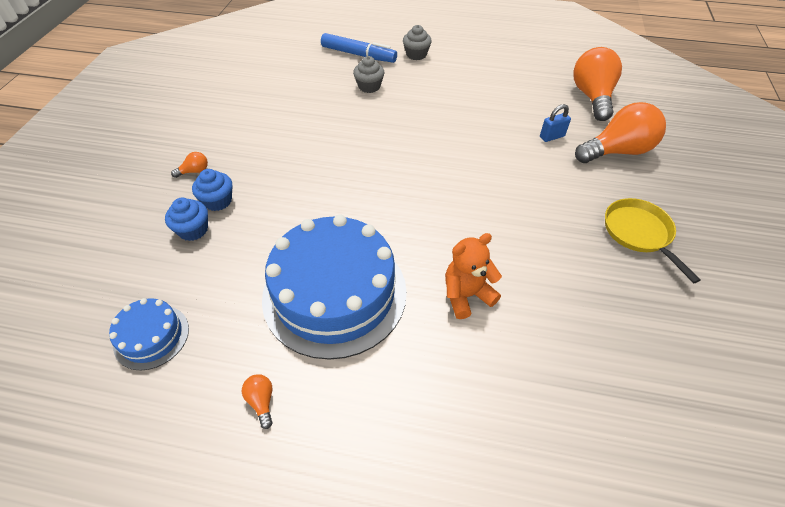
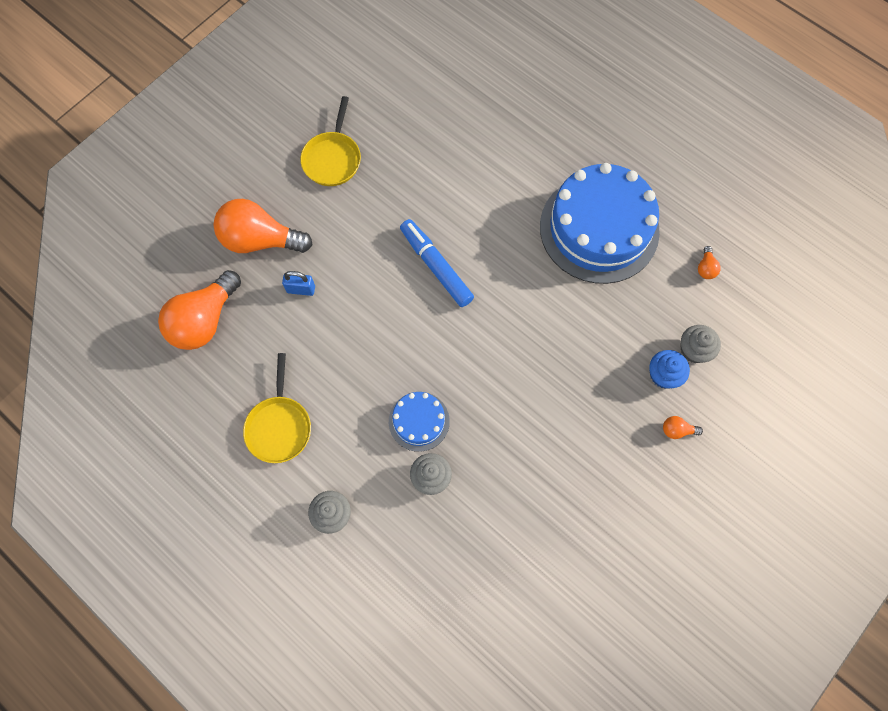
camera: 150 degrees left, 20 degrees up
blue cake [109,298,189,370] -> blue cake moved to [389,392,450,452]
blue cupcake [165,198,208,241] -> grey cupcake [681,325,721,363]
orange light bulb [242,374,273,429] -> orange light bulb moved to [698,246,721,279]
blue marker [321,33,397,63] -> blue marker moved to [400,219,474,307]
orange teddy bear [445,233,502,319] -> none
none -> yellow pan [243,353,311,463]

